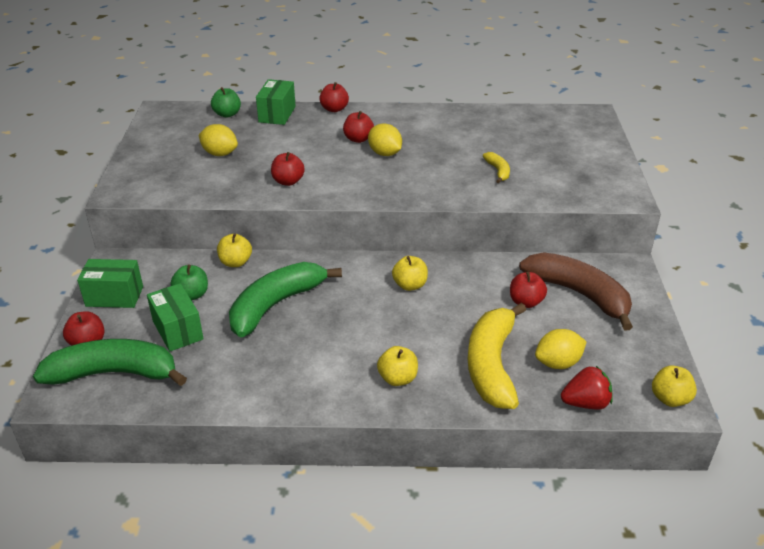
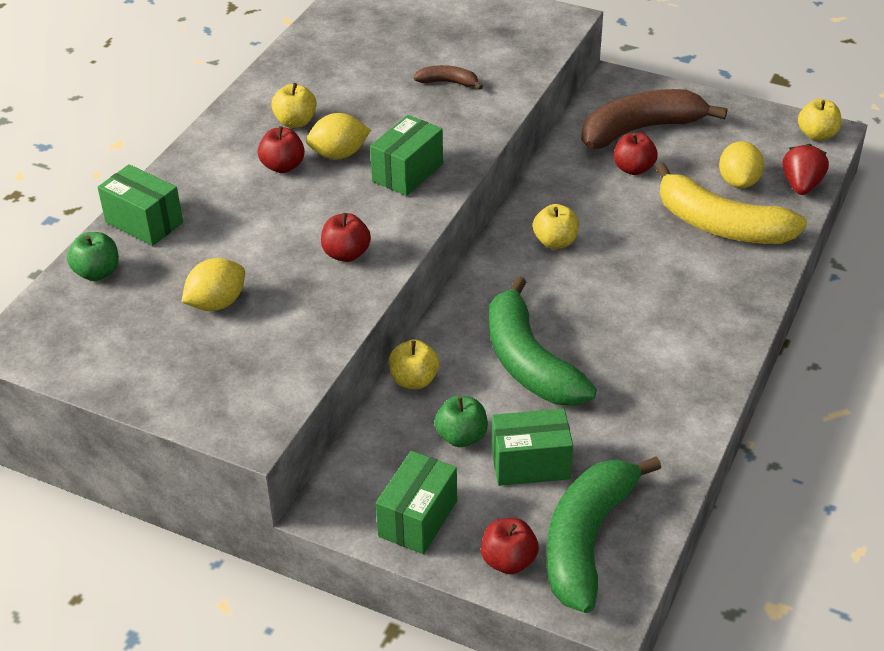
camera: 65 degrees left, 5 degrees up
red apple [319,82,349,112] -> none
yellow apple [377,346,418,386] -> yellow apple moved to [271,83,317,128]
yellow banana [483,152,510,183] -> brown banana [414,65,483,89]
none -> green box [370,115,443,196]

